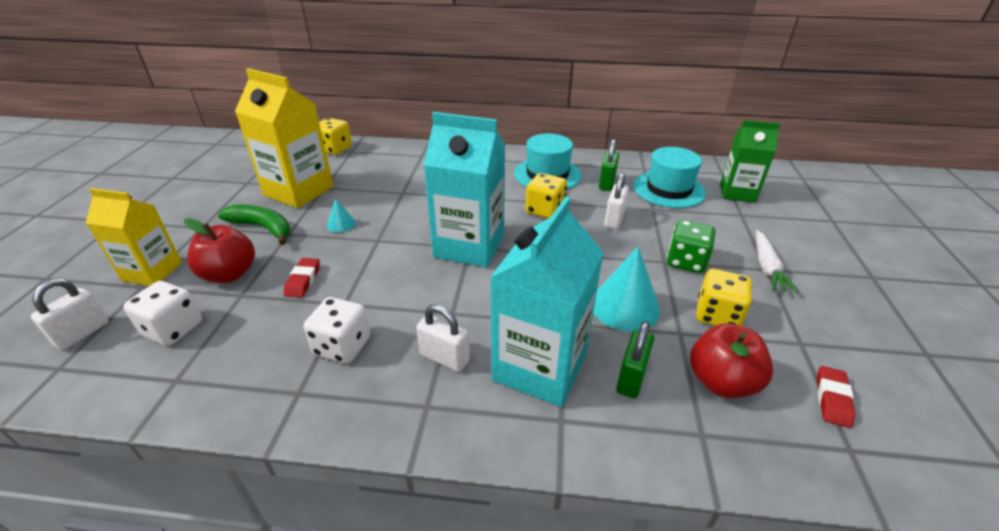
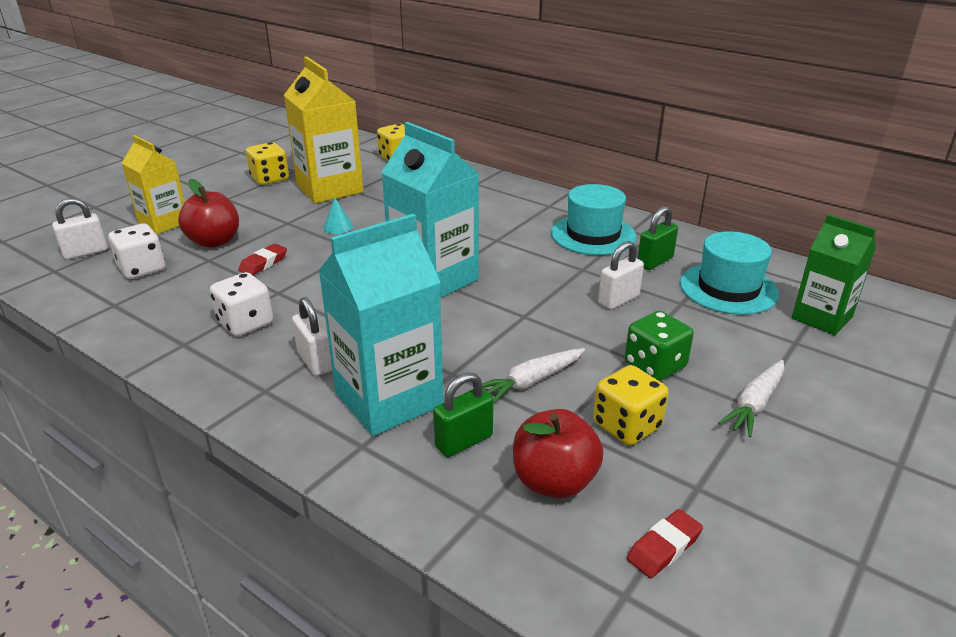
camera: 30 degrees right, 5 degrees down
green banana [218,205,290,245] -> none
yellow dice [525,173,567,218] -> yellow dice moved to [246,142,289,185]
turquoise cone [593,247,660,332] -> white carrot [482,348,585,404]

